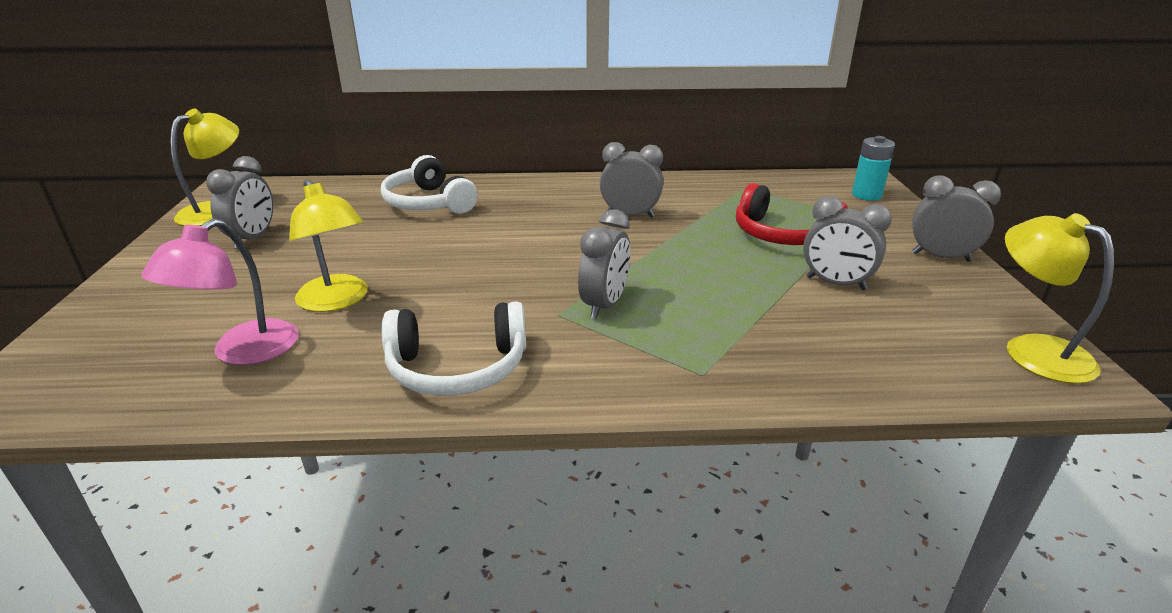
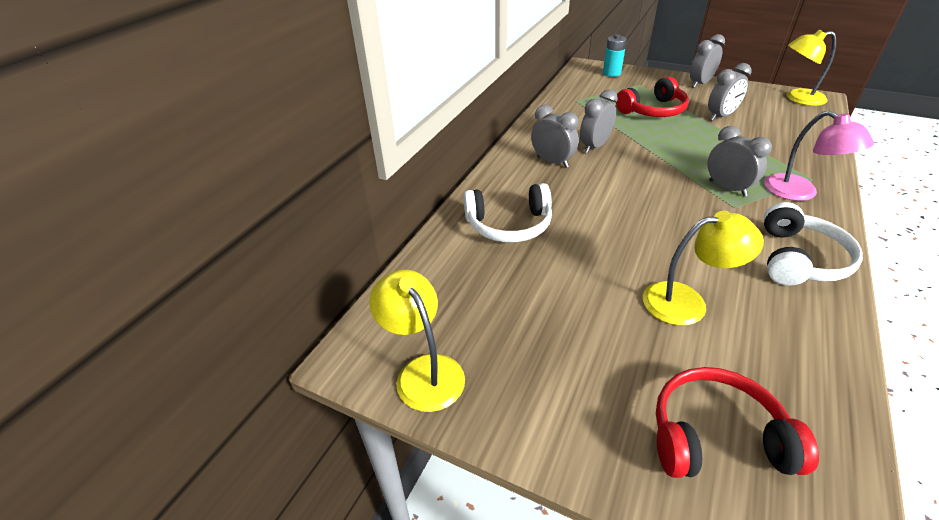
camera: 60 degrees left, 10 degrees up
pink lamp [142,219,299,365] -> pink lamp moved to [764,111,874,201]
grey clock [206,156,273,249] -> grey clock moved to [531,105,579,168]
none -> red headphones [656,367,819,478]

